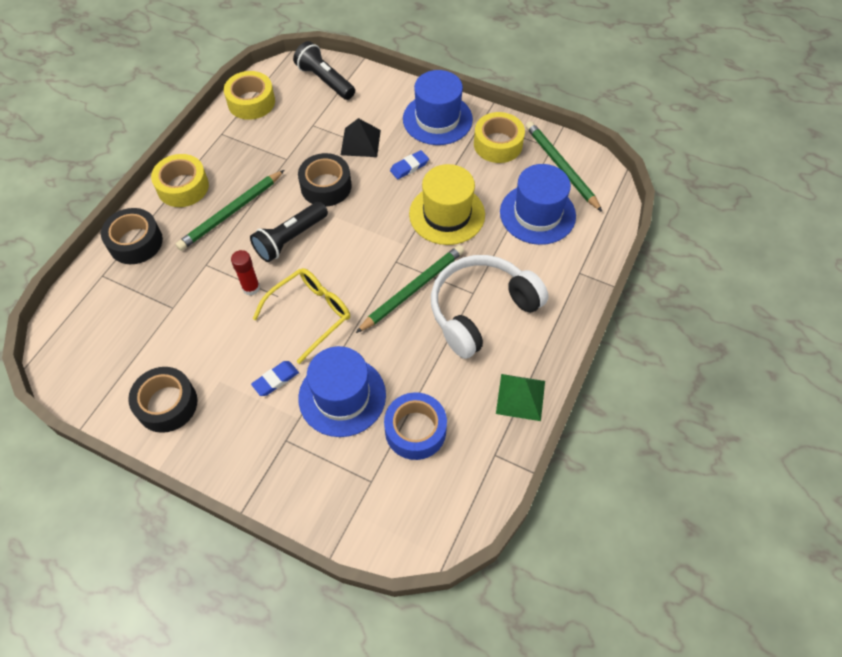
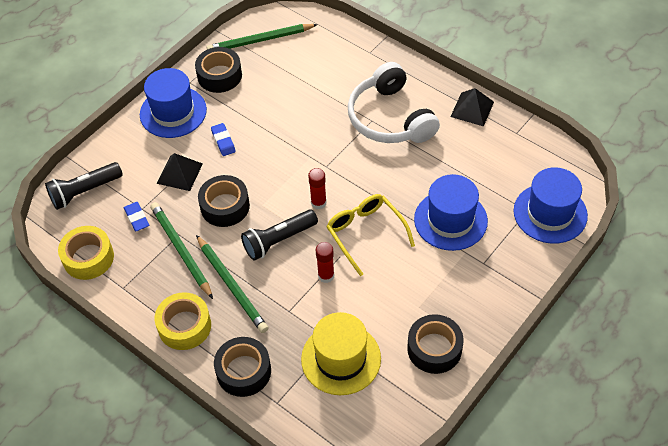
camera: 75 degrees left, 5 degrees down
black flashlight [250,201,328,262] -> black flashlight turned 90 degrees clockwise [241,210,318,261]
blue eraser [251,361,299,396] -> blue eraser moved to [124,202,149,231]
green pencil [356,245,464,333] -> green pencil moved to [150,202,213,299]
blue tape [384,392,447,460] -> none
yellow hat [409,164,485,245] -> yellow hat moved to [301,312,381,395]
yellow tape [474,112,525,163] -> black tape [195,47,242,93]
green pyramid [496,374,545,421] -> black pyramid [450,88,494,126]
blue hat [500,164,576,245] -> blue hat moved to [514,167,588,244]
none -> red glue stick [308,168,327,209]

